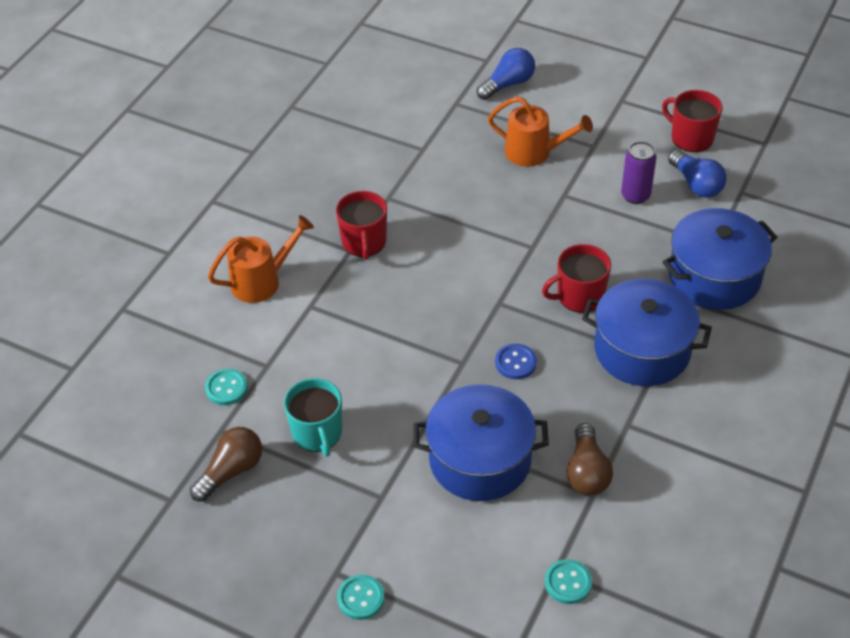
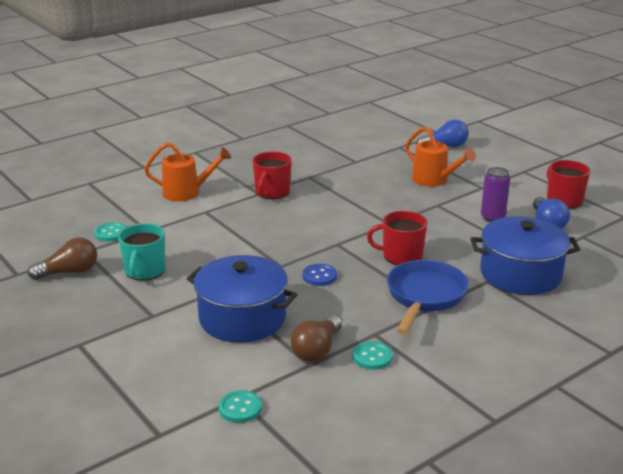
camera: 25 degrees right, 20 degrees down
turquoise button [337,574,385,620] -> turquoise button moved to [353,341,392,370]
blue pot [582,279,712,386] -> blue pan [387,260,469,335]

